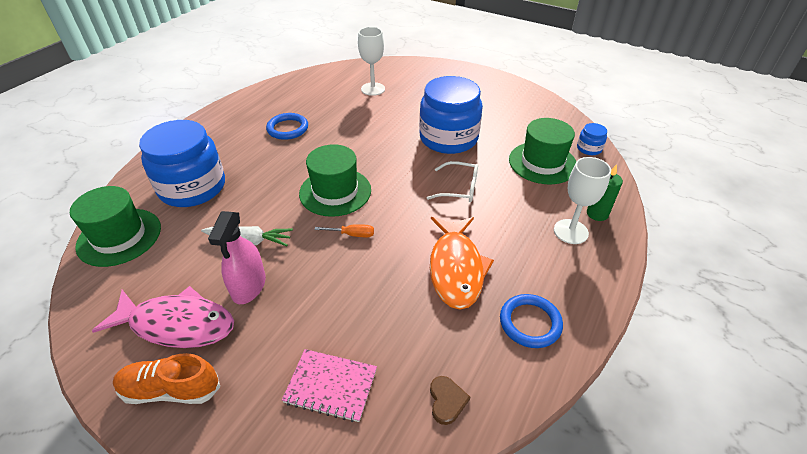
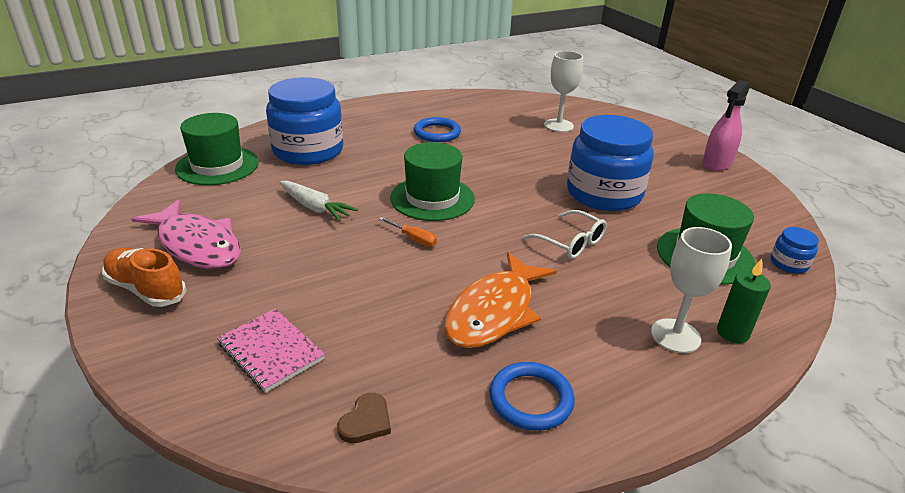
camera: 30 degrees right, 10 degrees down
pink spray bottle [208,211,266,304] -> pink spray bottle moved to [703,80,750,171]

